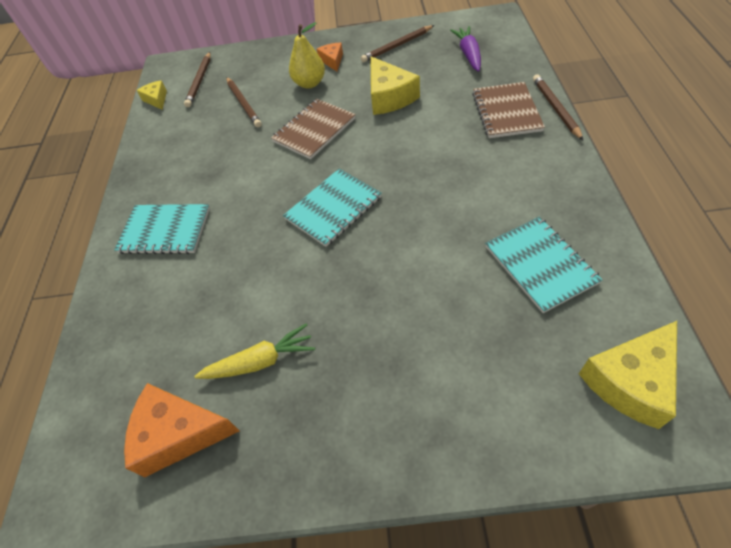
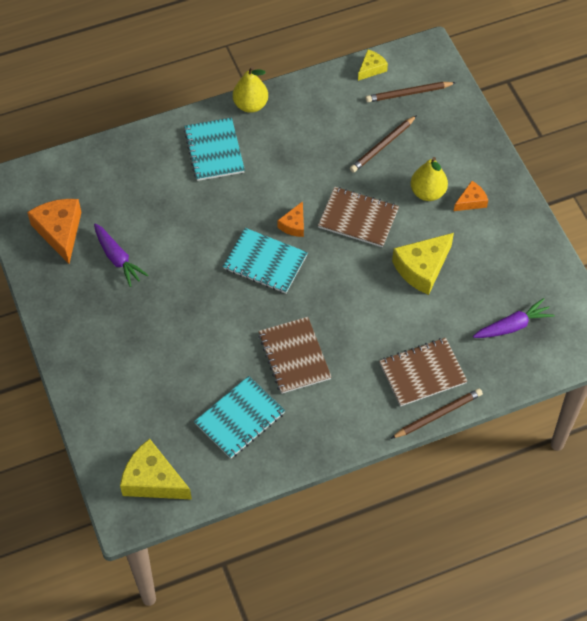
camera: 65 degrees right, 5 degrees up
yellow carrot [194,323,315,379] -> purple carrot [94,224,148,287]
brown pencil [361,25,434,63] -> none
none -> yellow pear [233,66,268,113]
none -> brown notebook [258,317,331,394]
none -> orange cheese [277,201,304,237]

